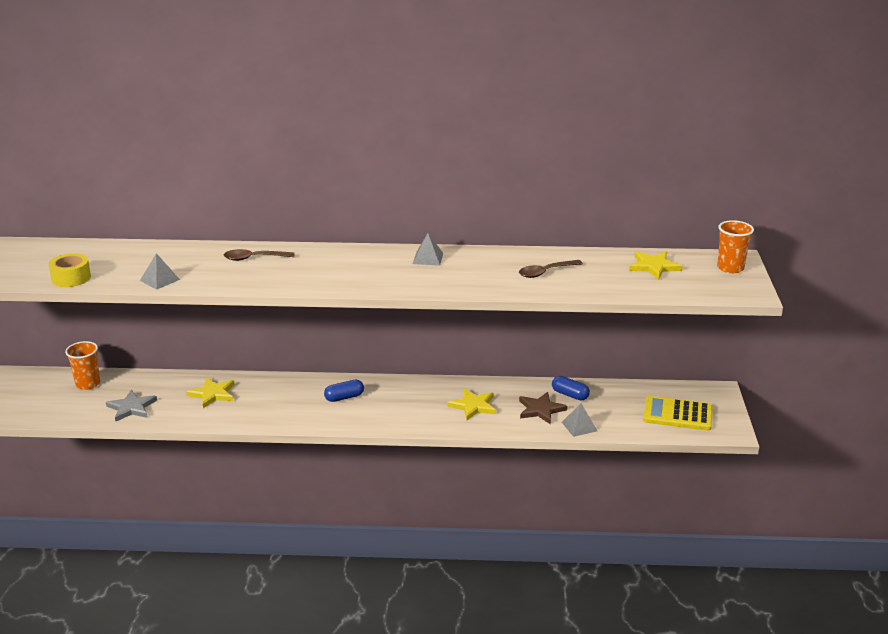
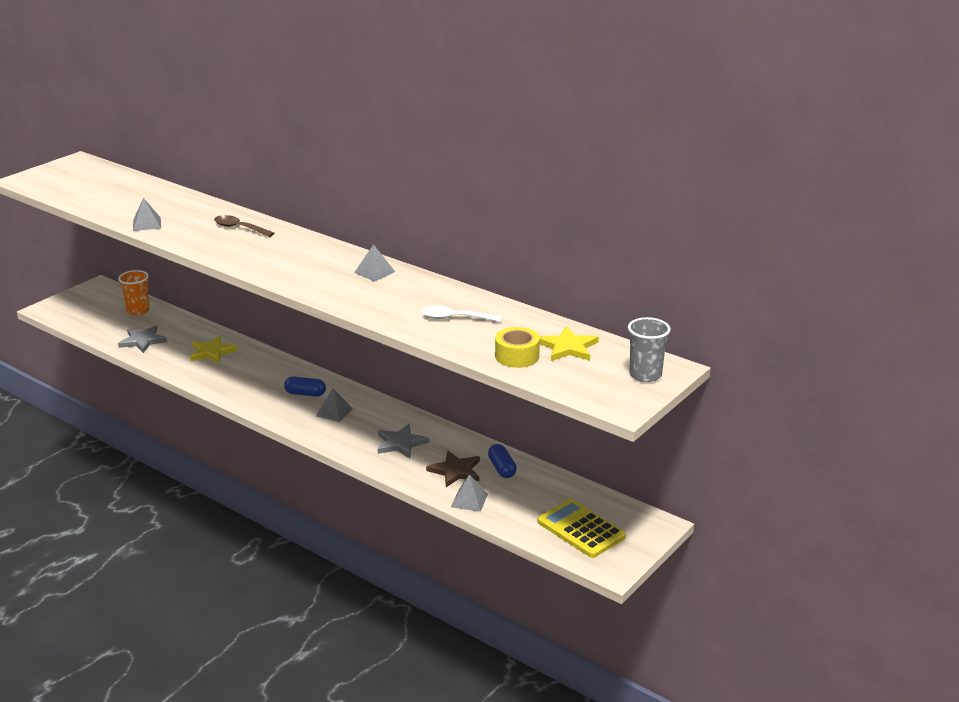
camera: 35 degrees right, 0 degrees up
yellow tape [49,253,91,287] -> yellow tape moved to [495,327,540,368]
yellow star [447,388,496,420] -> grey star [378,424,429,458]
brown spoon [519,260,583,278] -> white spoon [422,306,502,322]
orange cup [717,220,754,273] -> grey cup [628,317,671,382]
none -> grey pyramid [316,388,353,422]

